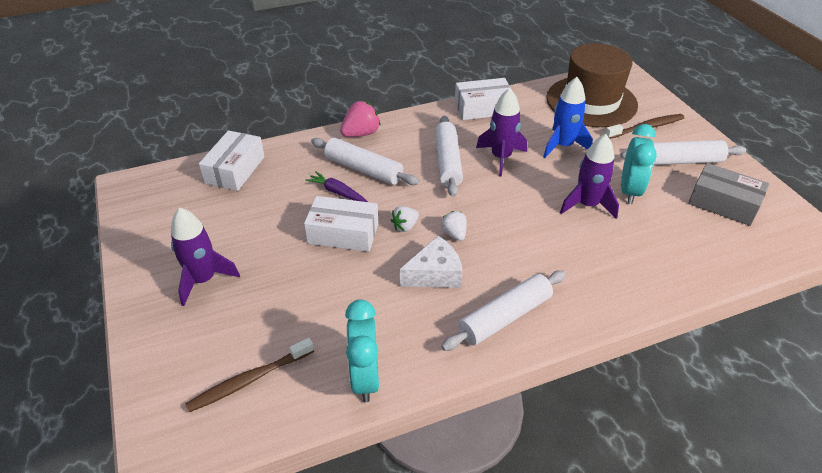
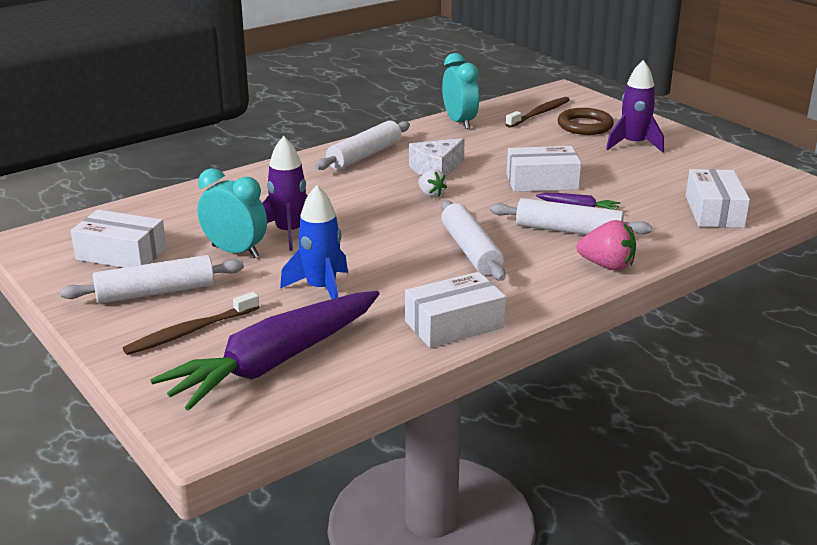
camera: 165 degrees right, 15 degrees down
pink strawberry [340,101,381,137] -> pink strawberry turned 105 degrees counterclockwise [577,220,636,271]
white strawberry [390,206,419,232] -> none
purple rocket [476,88,527,177] -> none
brown hat [546,43,638,127] -> purple carrot [150,291,379,411]
turquoise clock [621,124,657,204] -> turquoise clock turned 120 degrees clockwise [197,168,267,258]
grey box [688,163,769,226] -> white box [71,210,167,268]
none -> brown ring [558,108,614,135]

